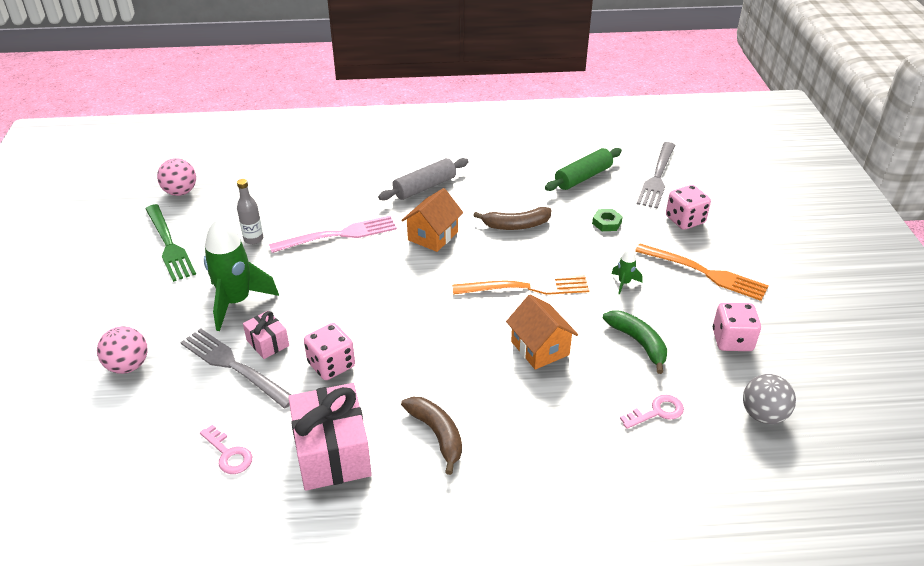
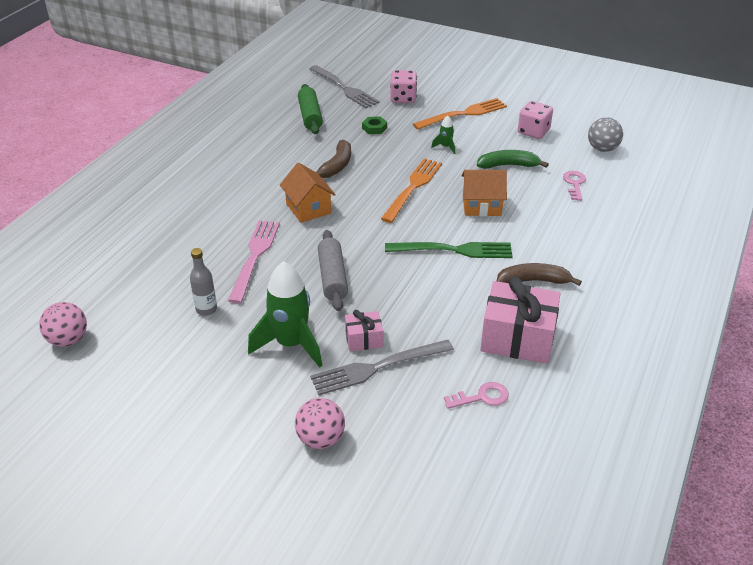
camera: 60 degrees left, 0 degrees up
green fork [145,204,196,282] -> green fork moved to [385,242,513,258]
pink dice [304,323,355,380] -> none
grey rolling pin [378,158,469,201] -> grey rolling pin moved to [318,230,348,311]

